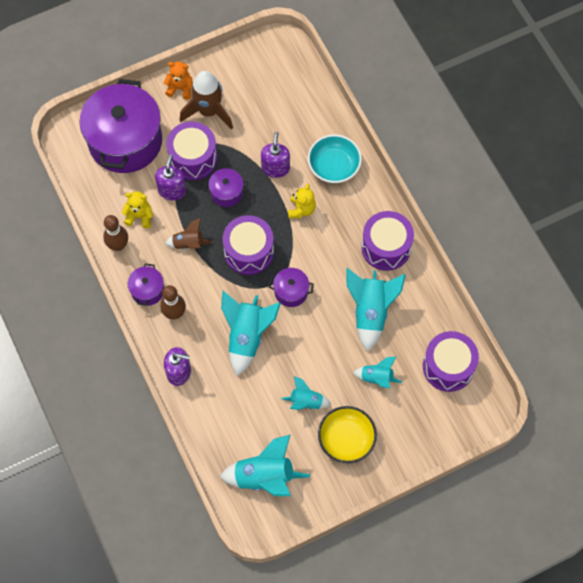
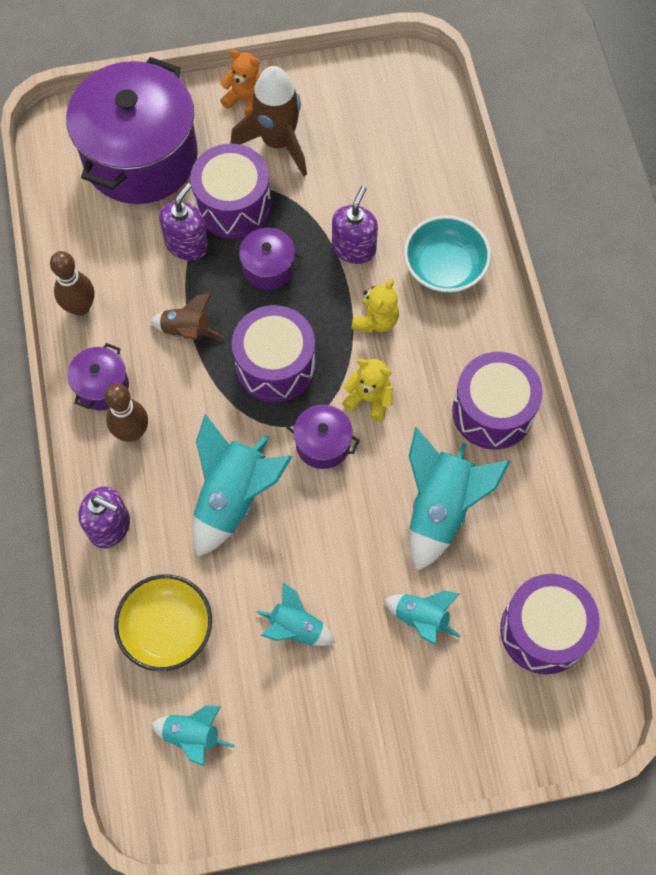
camera: 15 degrees right, 0 degrees up
yellow teddy bear [122,191,153,228] -> yellow teddy bear moved to [342,358,393,421]
turquoise rocket [219,435,310,496] -> turquoise rocket [151,705,235,766], size x0.57
yellow bowl [318,406,377,463] -> yellow bowl moved to [114,574,212,671]

